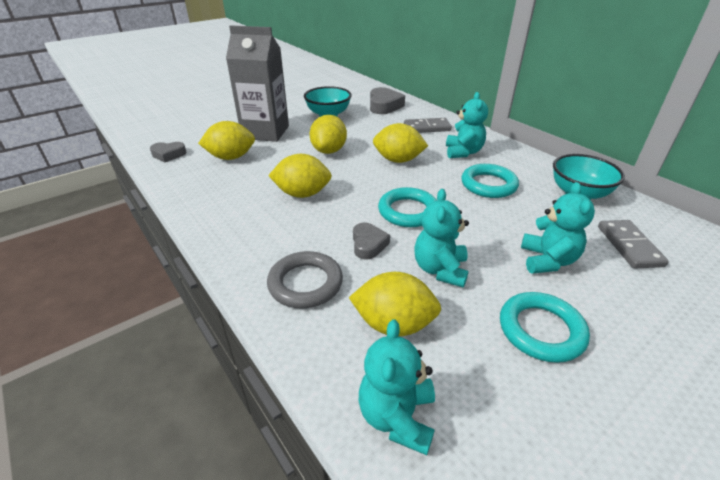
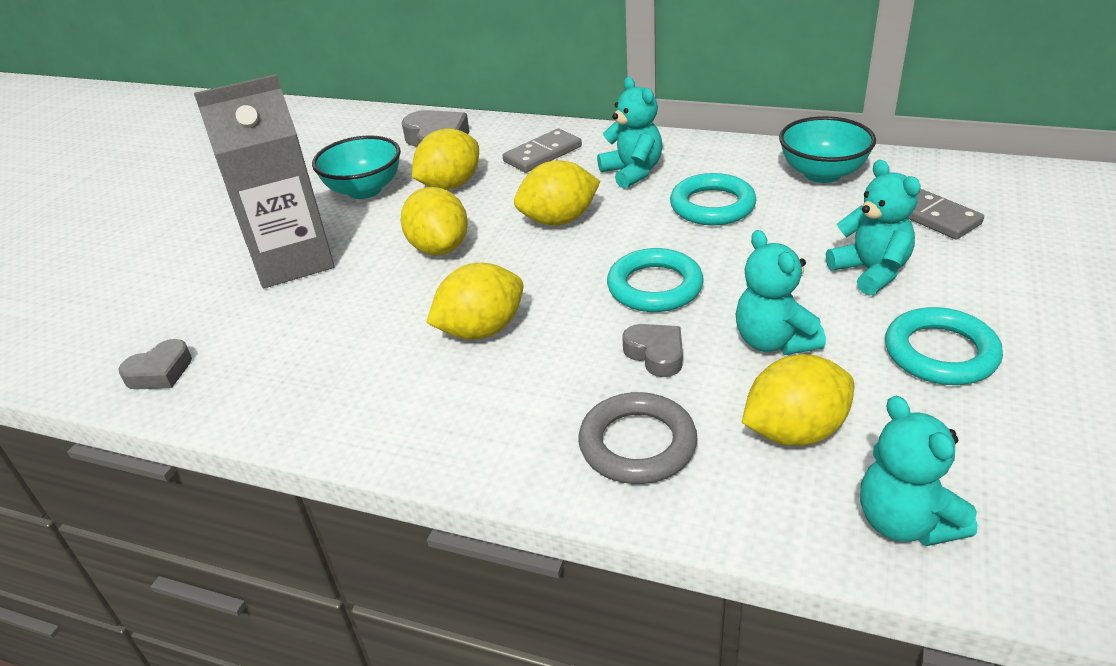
camera: 30 degrees left, 0 degrees up
yellow lemon [198,121,255,160] -> yellow lemon moved to [412,129,479,190]

